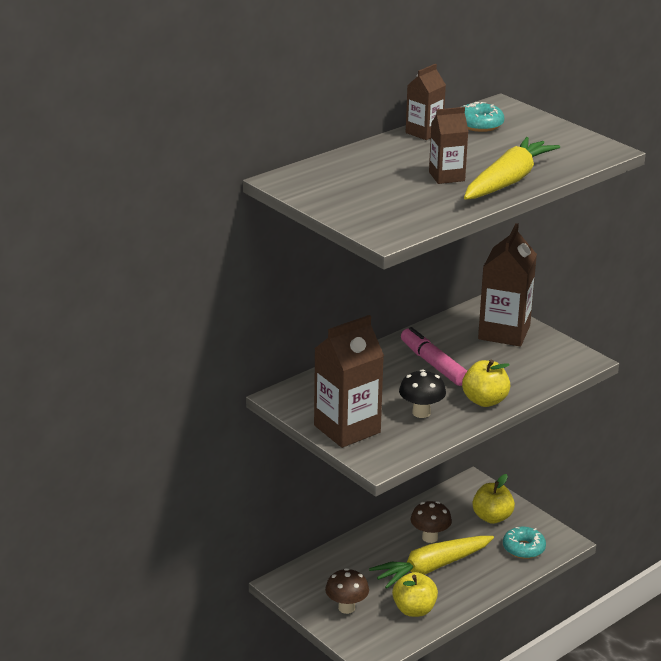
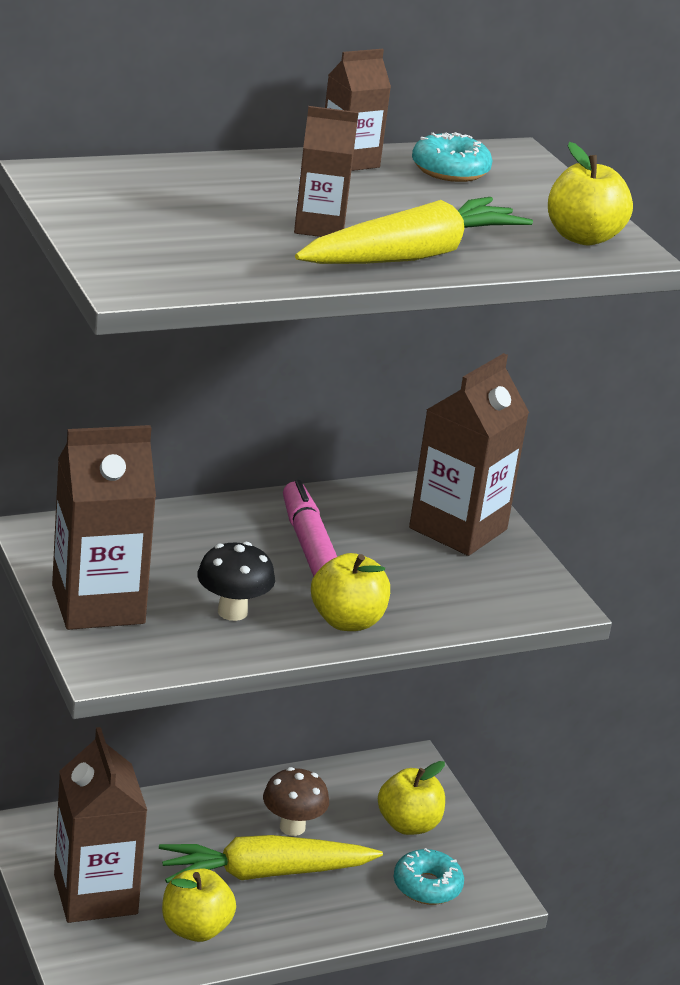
camera: 15 degrees right, 0 degrees up
brown mushroom [325,568,369,614] -> brown carton [54,727,148,923]
none -> yellow apple [548,142,633,245]

